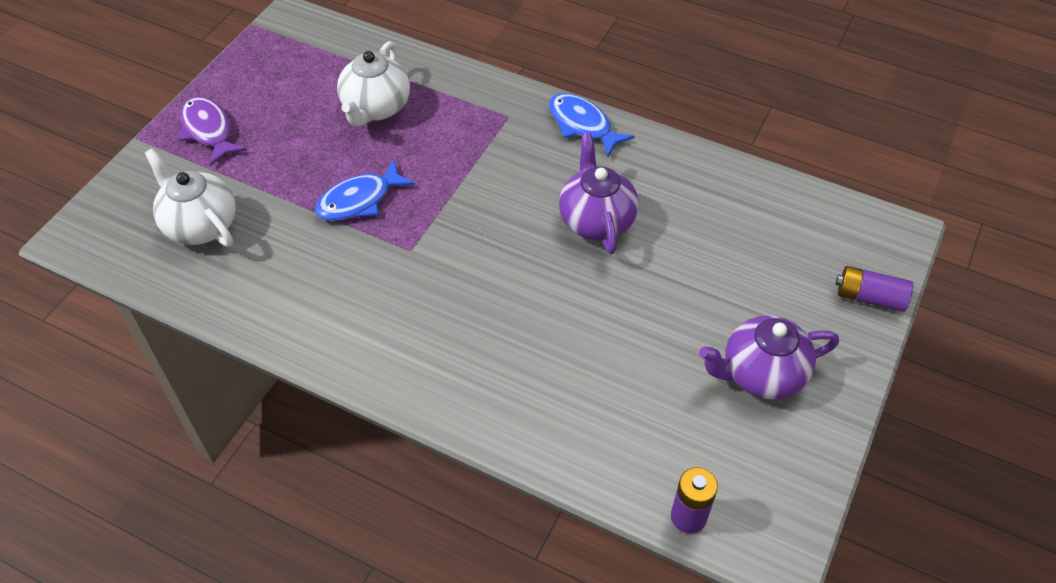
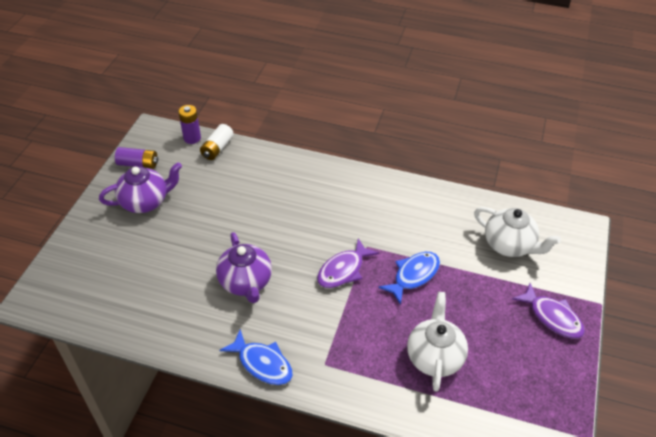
camera: 170 degrees right, 5 degrees down
purple battery [835,266,913,312] -> purple battery moved to [115,147,158,169]
none -> white battery [200,124,234,160]
none -> purple fish [317,238,379,288]

